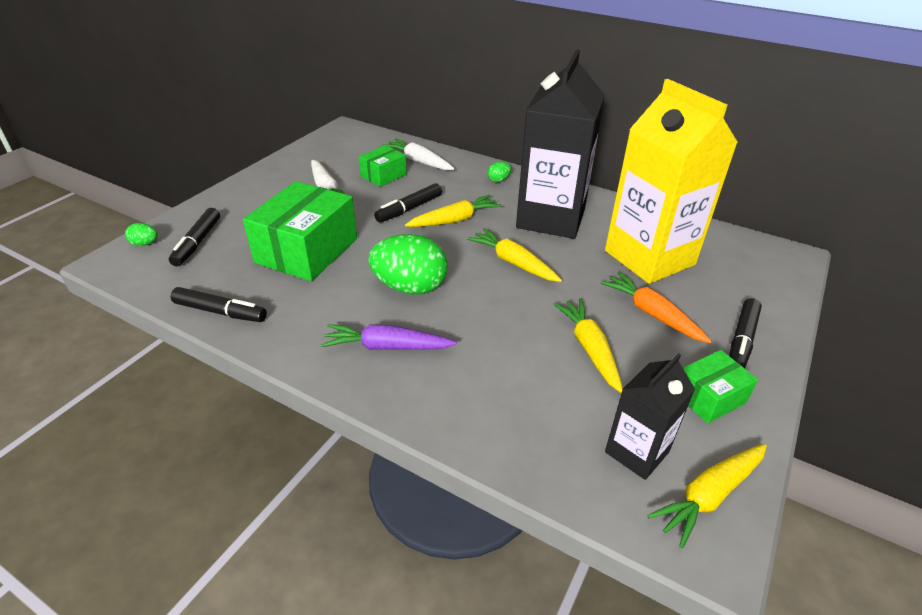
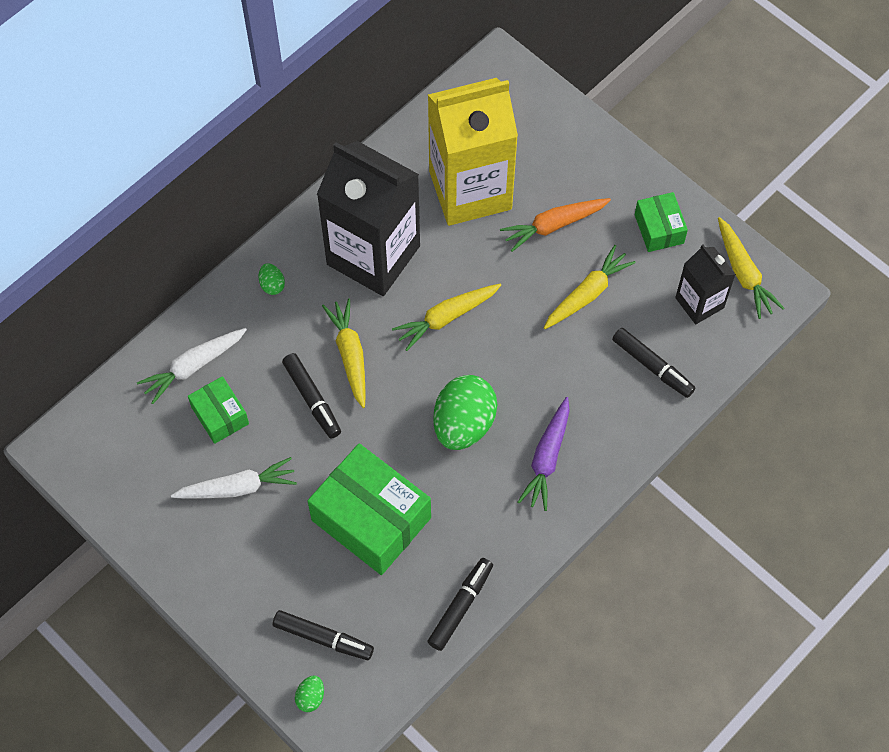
camera: 75 degrees left, 25 degrees up
yellow carrot [554,299,623,393] -> yellow carrot turned 135 degrees clockwise [544,245,636,329]
black marker [729,298,762,368] -> black marker moved to [612,328,695,398]

